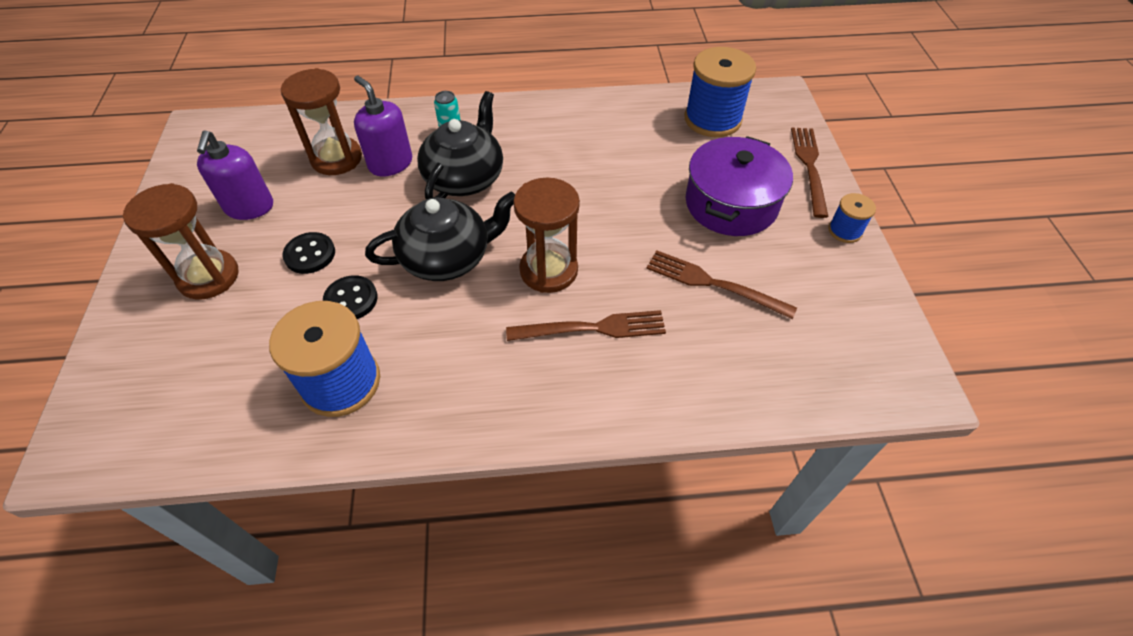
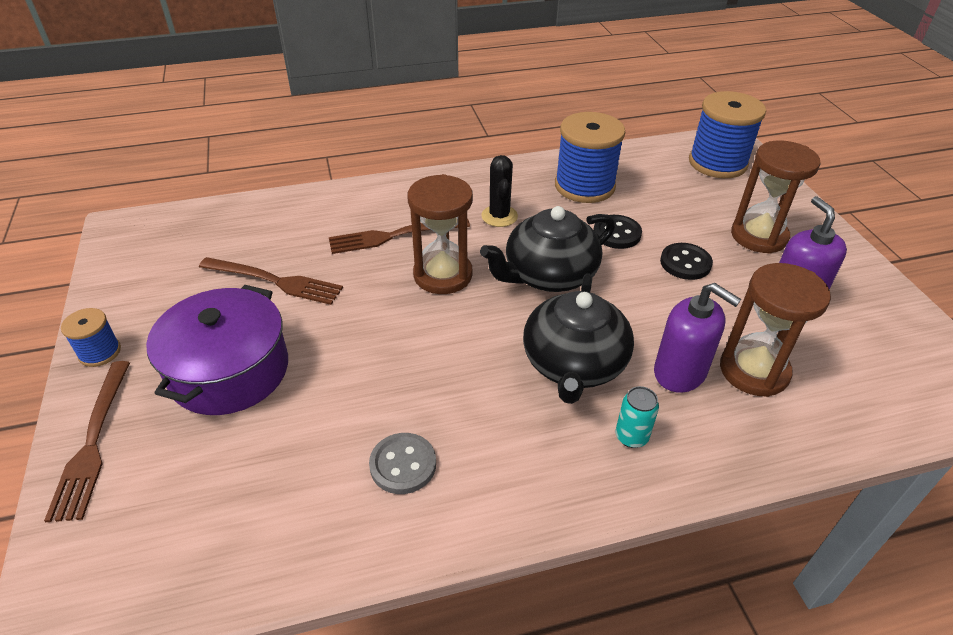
camera: 170 degrees right, 10 degrees down
blue spool [684,47,756,137] -> blue spool moved to [689,91,766,178]
none -> grey button [369,433,436,494]
none -> black cactus [481,155,518,227]

